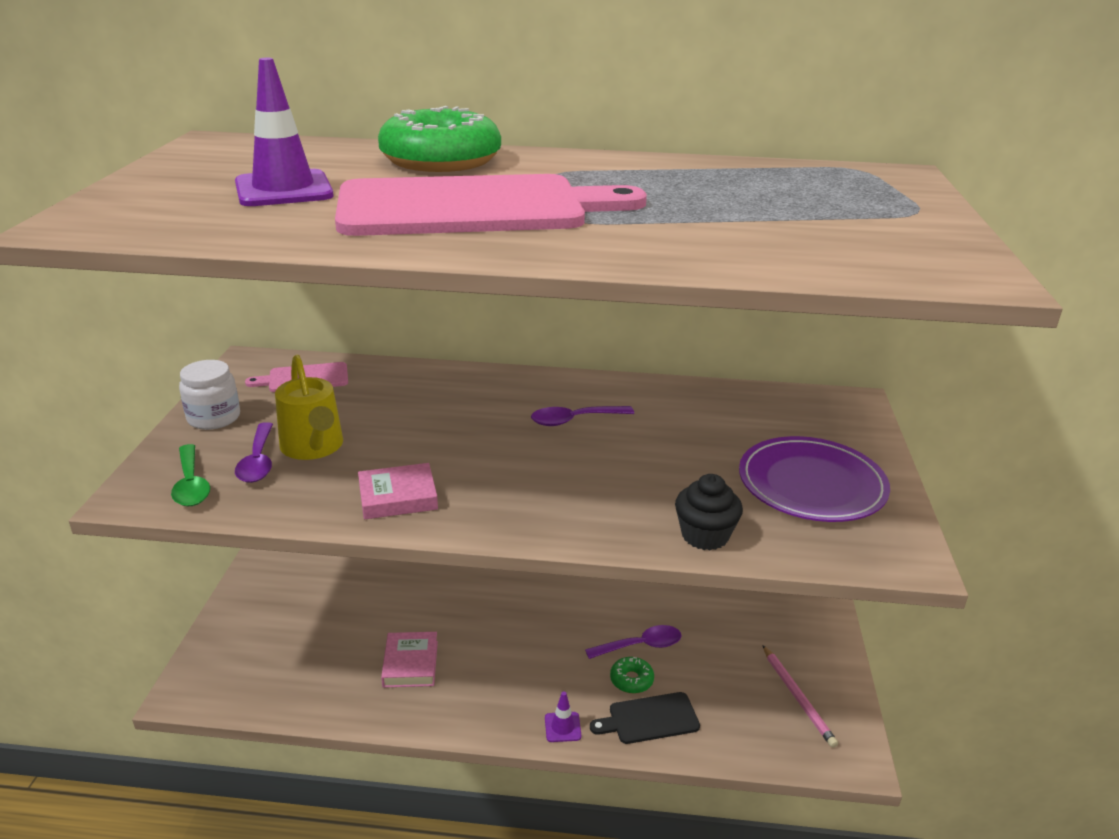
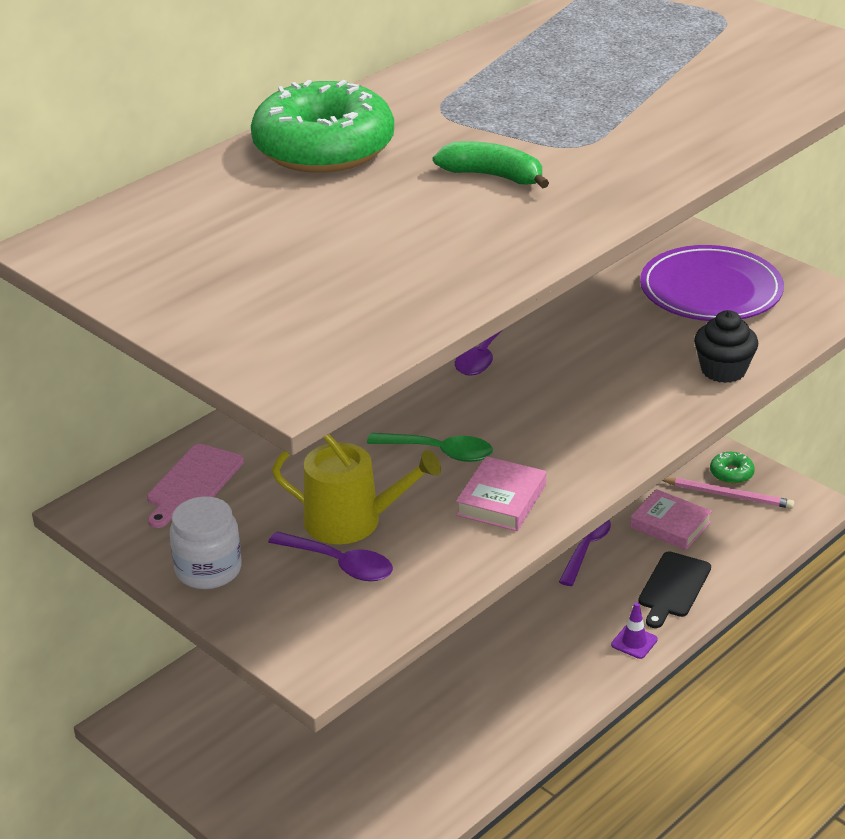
camera: 50 degrees left, 5 degrees up
green spoon [171,444,210,506] -> green spoon moved to [367,433,493,462]
purple traffic cone [235,58,334,206] -> none
pink cutting board [335,174,647,236] -> green banana [433,141,549,189]
pink book [381,632,438,688] -> pink book moved to [630,489,712,550]
green donut [610,657,654,694] -> green donut moved to [710,452,755,484]

